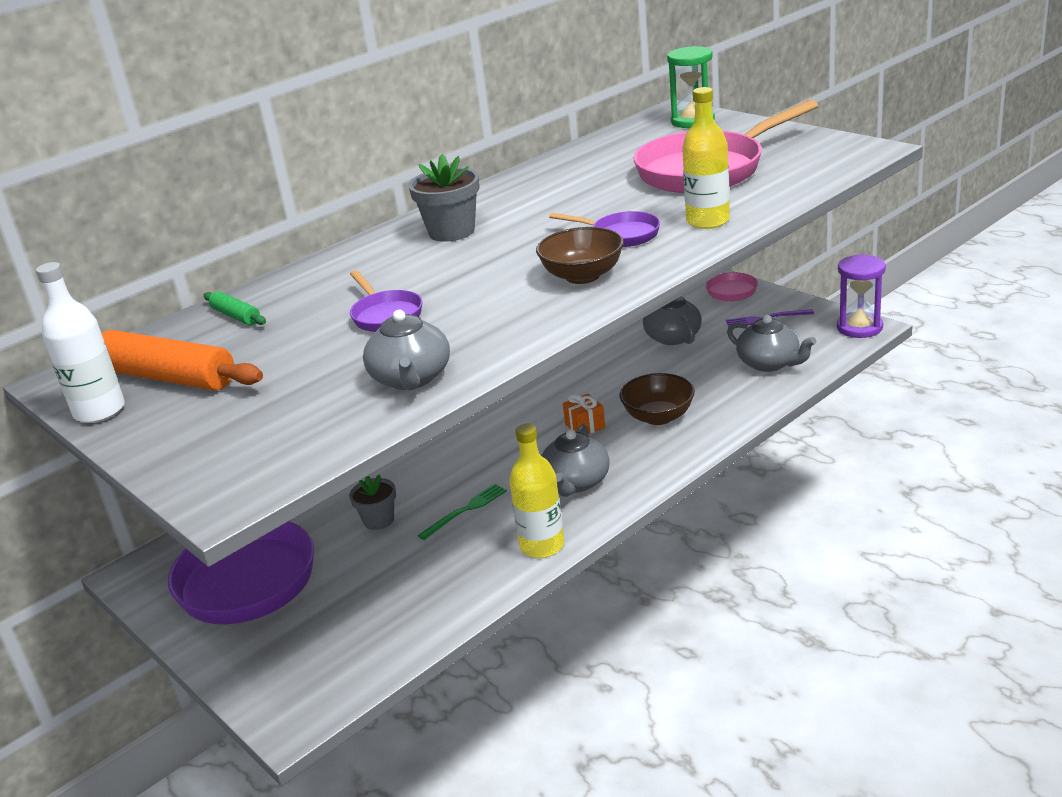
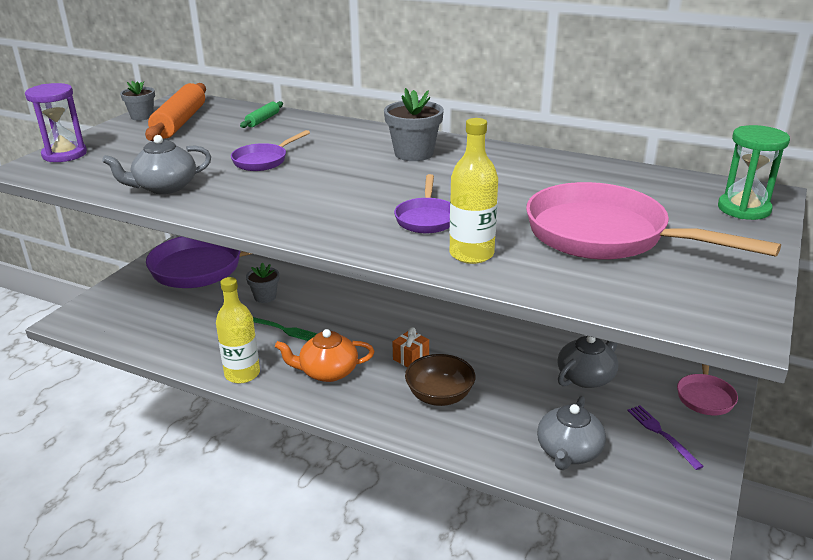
camera: 65 degrees right, 0 degrees up
white bottle [36,262,125,423] -> grey flower pot [120,81,155,121]
brown bowl [536,227,624,284] -> none
grey teapot [541,424,610,497] -> orange teapot [275,329,374,382]
purple hourglass [837,254,886,338] -> purple hourglass moved to [25,83,87,162]

